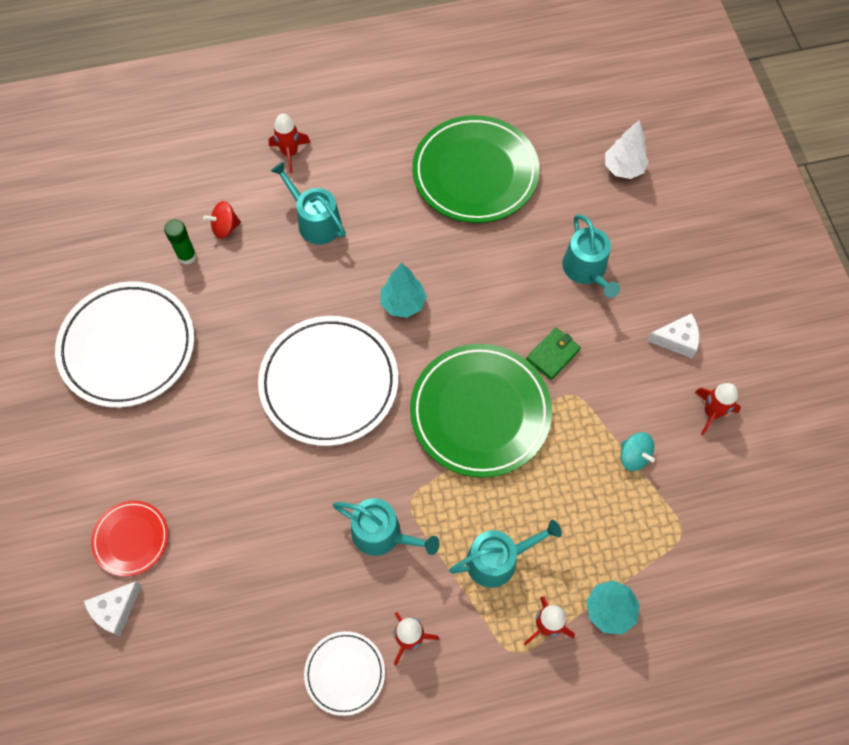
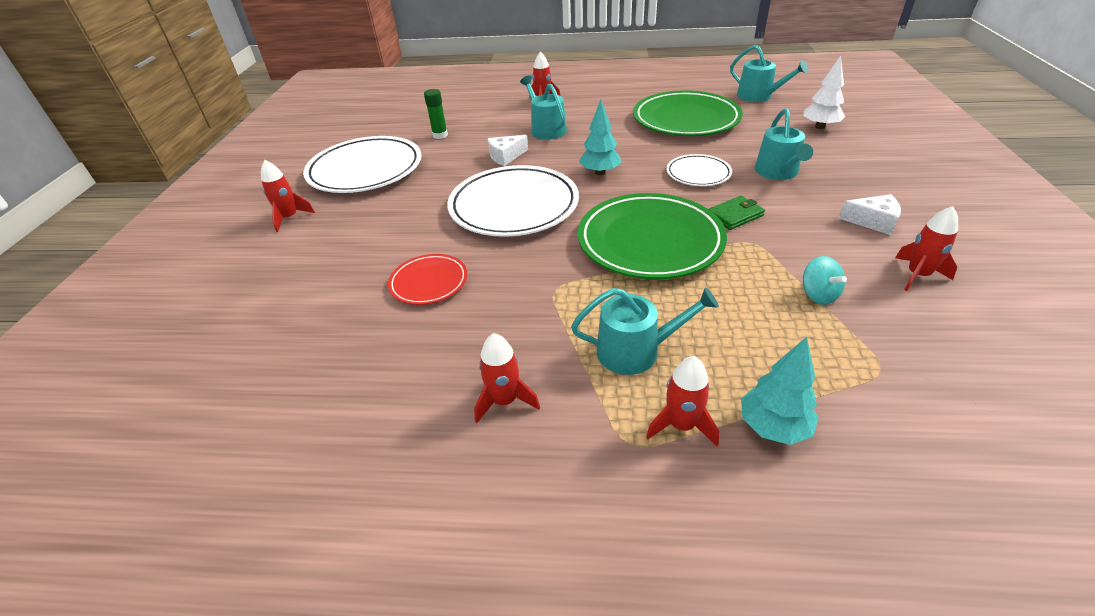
camera: 20 degrees right, 25 degrees down
white cheese [84,581,142,636] -> white cheese moved to [488,135,528,166]
red plate [91,501,168,576] -> red plate moved to [388,254,467,305]
red spinning top [203,201,241,239] -> none
white plate [304,631,385,716] -> white plate moved to [666,154,732,186]
turquoise watering can [333,498,440,556] -> turquoise watering can moved to [730,45,808,102]
none -> red rocket [261,160,315,232]

